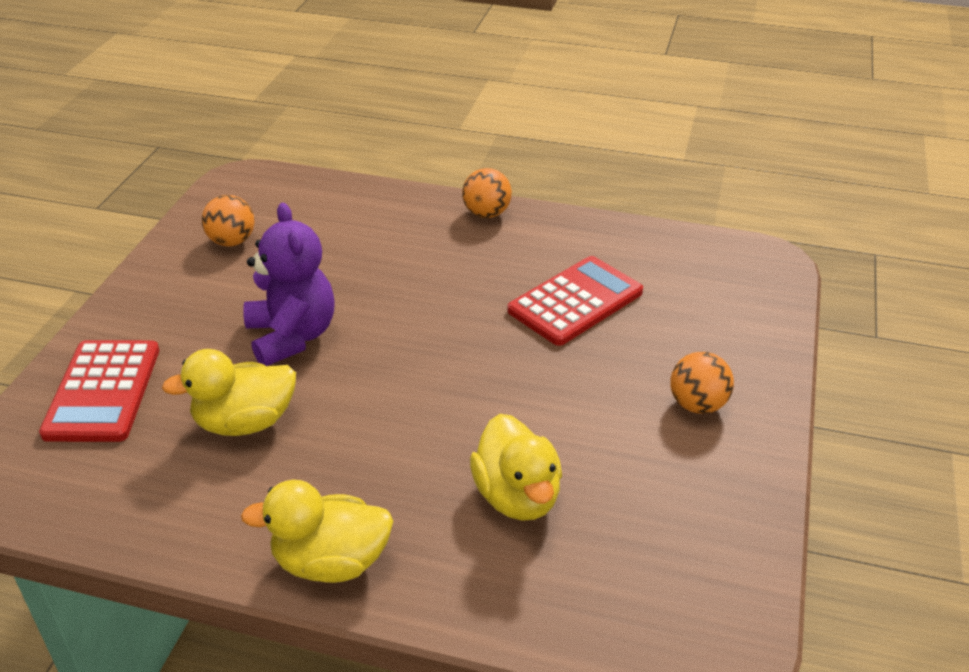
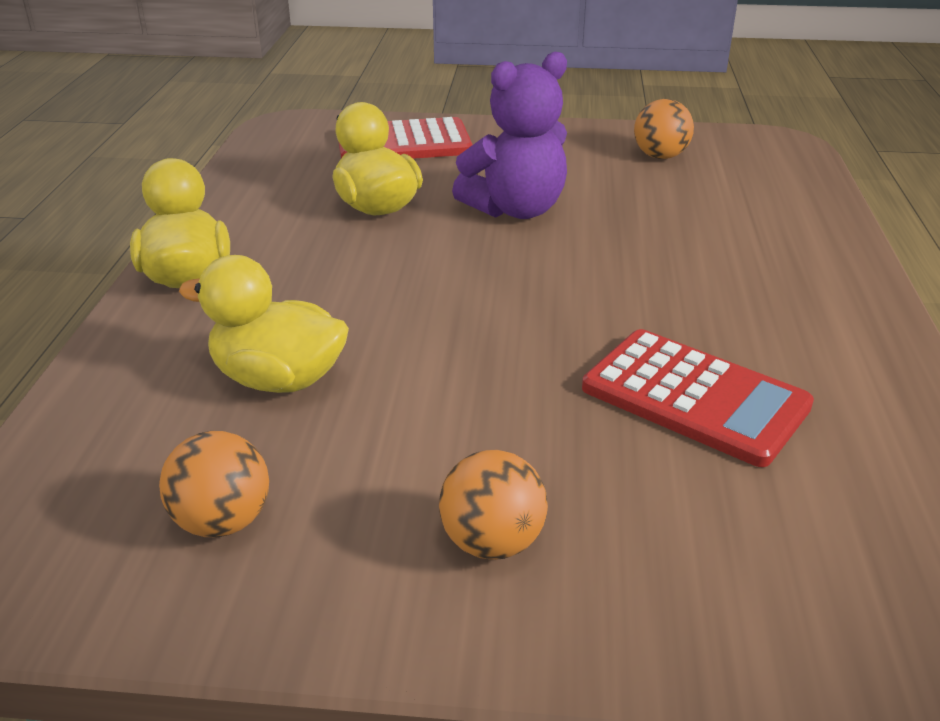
camera: 80 degrees right, 5 degrees down
orange ball [462,168,512,218] -> orange ball moved to [159,431,269,537]
yellow duck [470,414,562,521] -> yellow duck turned 45 degrees clockwise [179,255,349,393]

